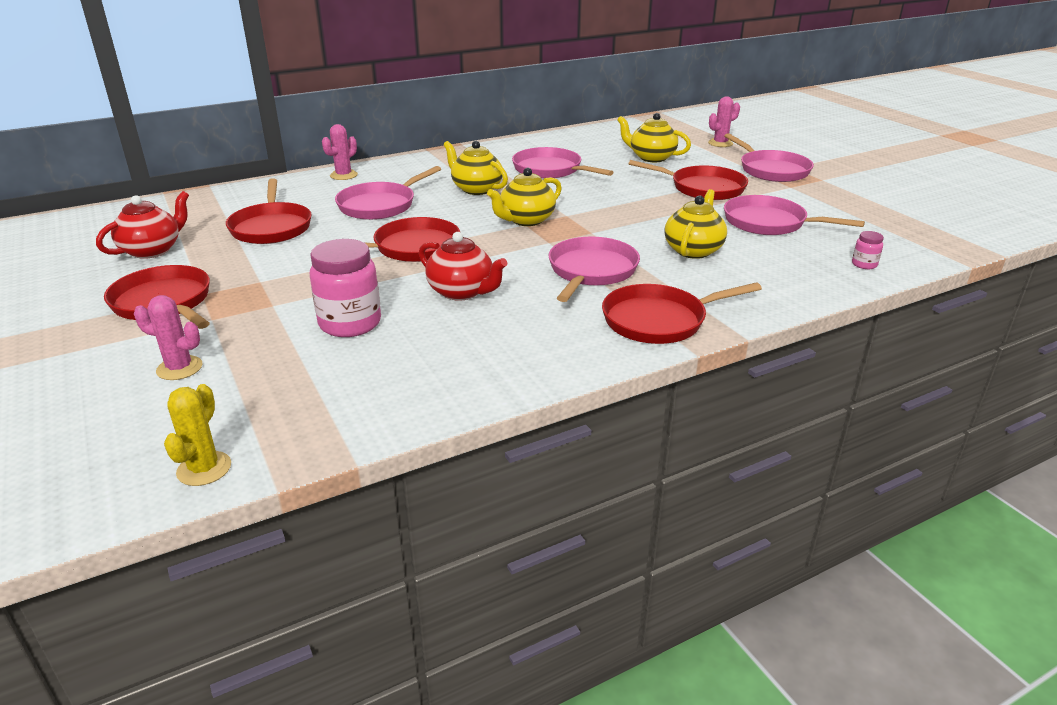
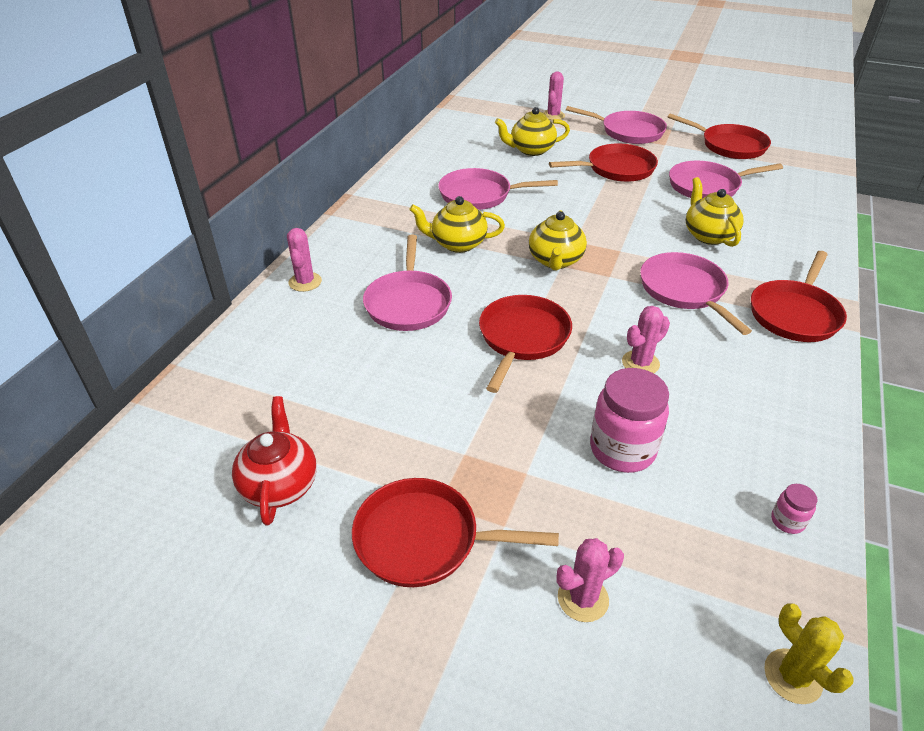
camera: 40 degrees left, 10 degrees up
red pan [226,178,312,244] -> red pan moved to [668,114,771,159]
red teapot [419,232,507,301] -> pink cactus [622,306,670,373]
pink jar [852,231,884,269] -> pink jar moved to [771,484,817,534]

